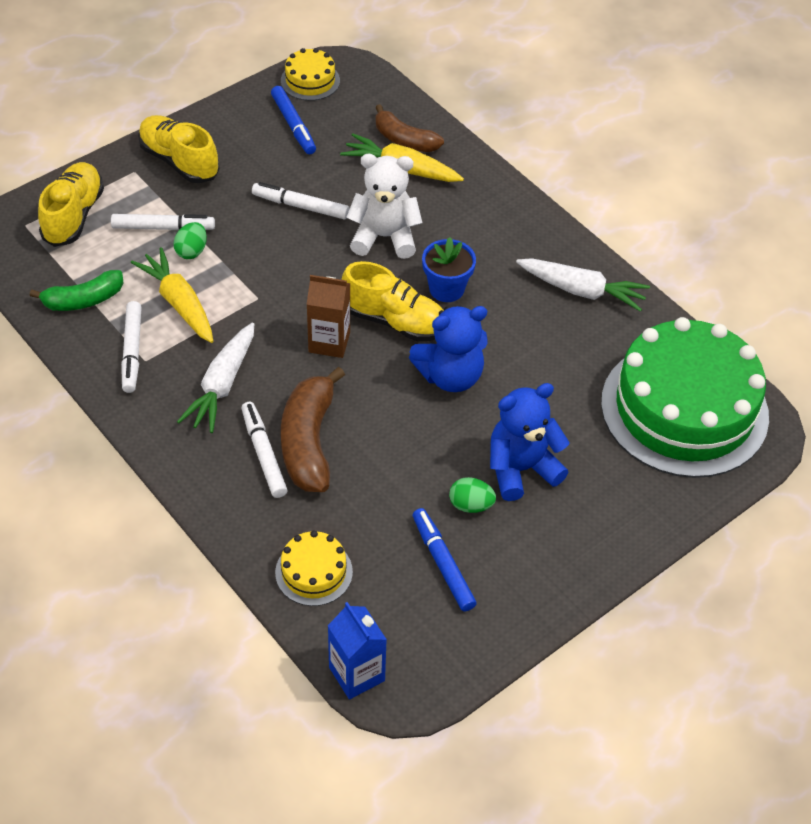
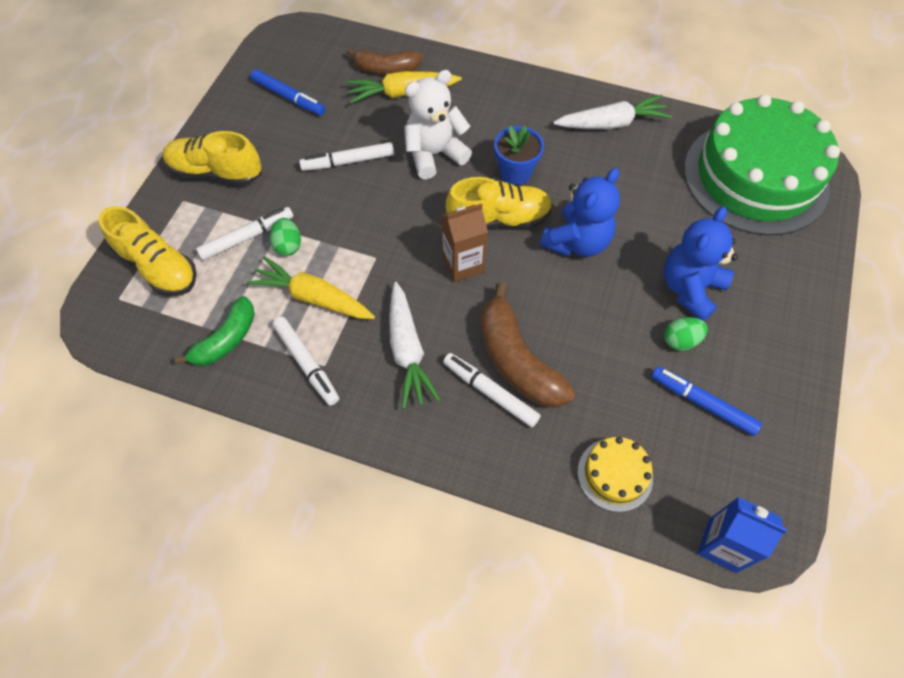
camera: 30 degrees left, 10 degrees up
yellow shoe [38,162,104,247] -> yellow shoe turned 150 degrees clockwise [99,206,197,296]
yellow cake [281,48,340,101] -> none

